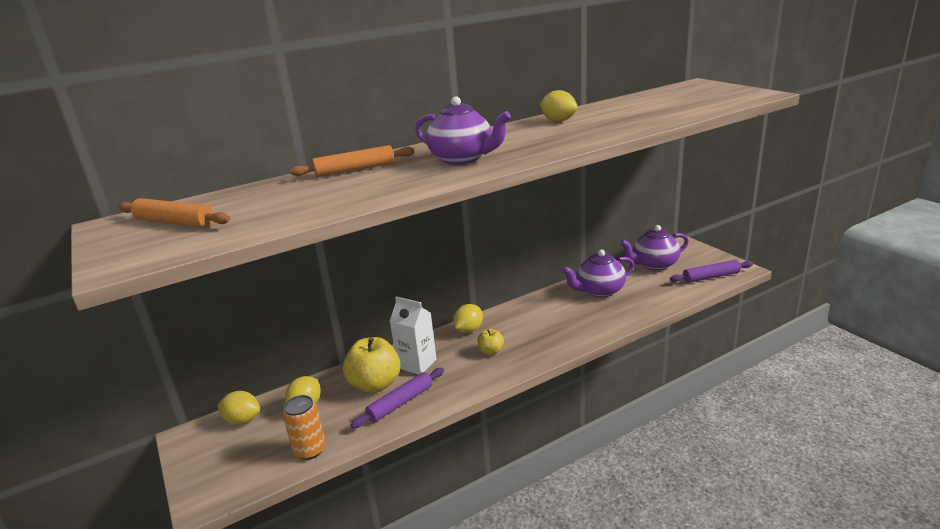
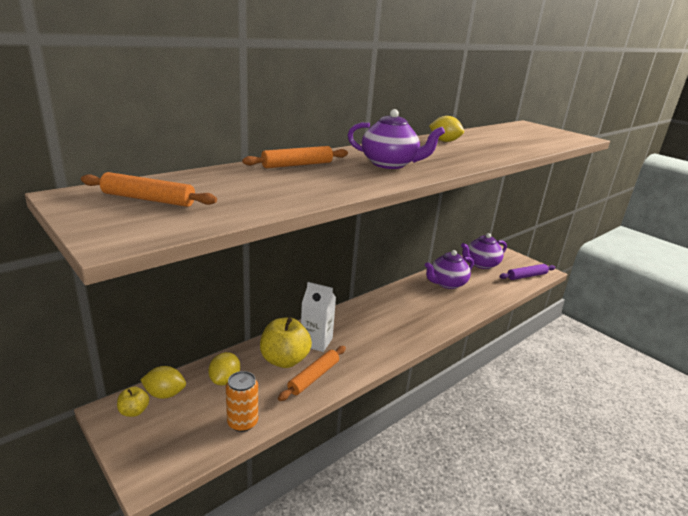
camera: 15 degrees left, 0 degrees up
purple rolling pin [351,368,444,428] -> orange rolling pin [278,346,346,401]
yellow lemon [453,304,483,333] -> none
yellow apple [477,329,504,355] -> yellow apple moved to [117,387,149,417]

